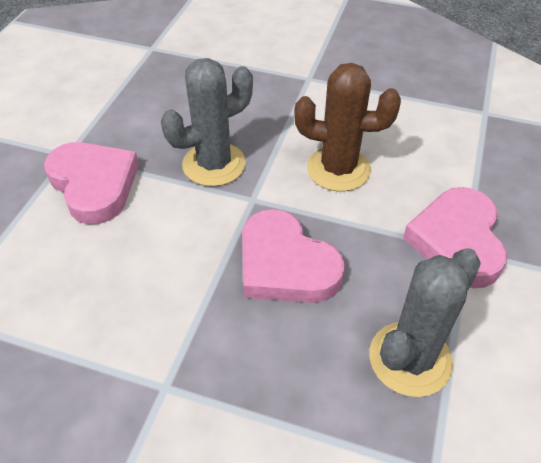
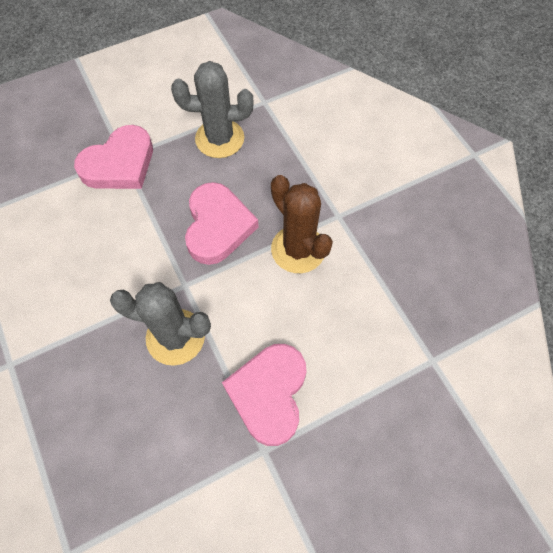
camera: 135 degrees left, 15 degrees up
brown cactus [294,63,401,192] -> brown cactus moved to [271,175,333,273]

